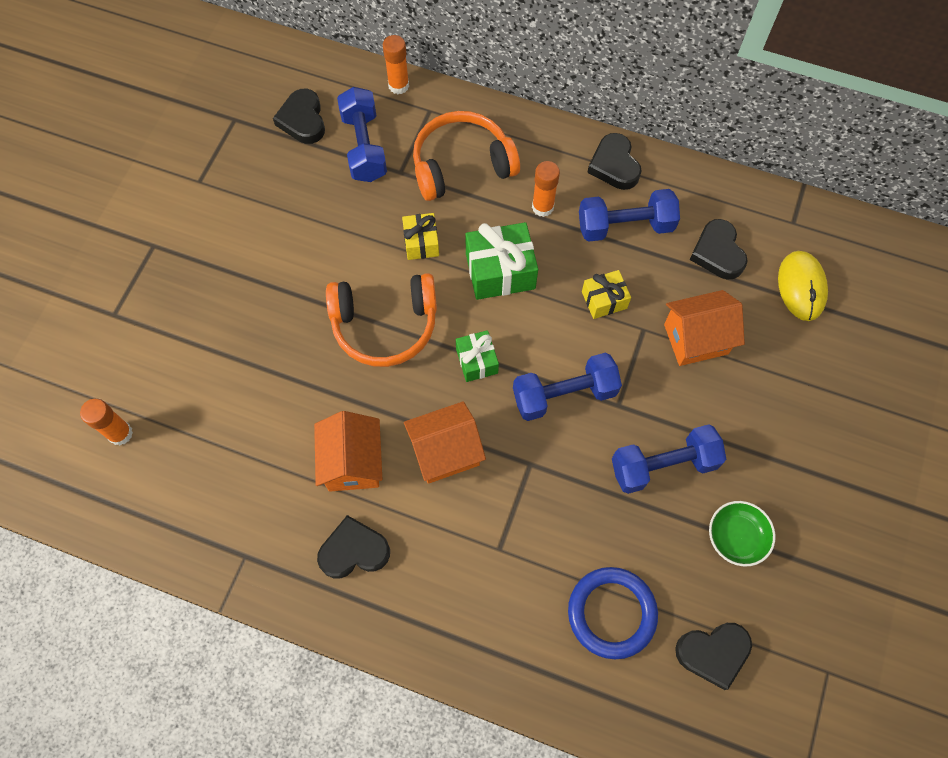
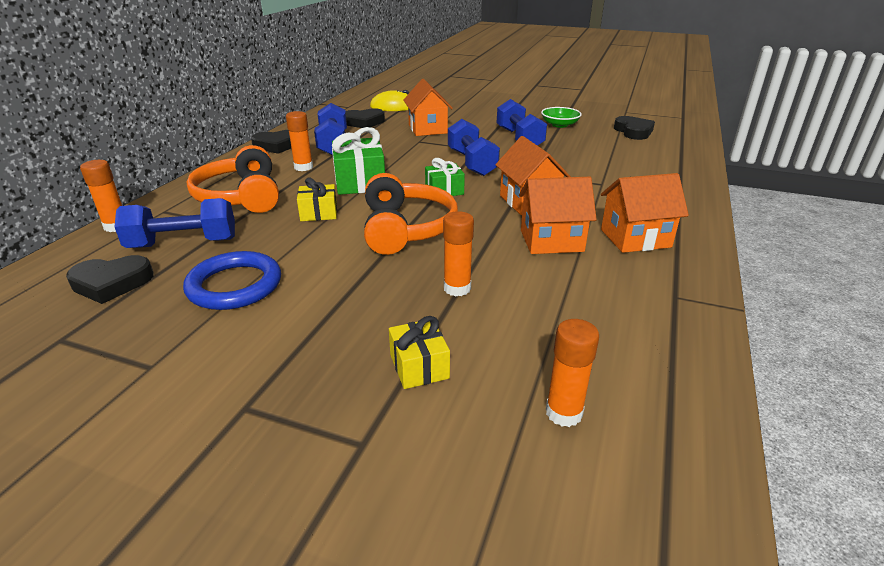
camera: 90 degrees left, 35 degrees down
black heart [317,515,390,579] -> orange house [601,173,689,253]
blue ring [568,567,658,659] -> blue ring moved to [183,251,281,310]
yellow gift [582,270,631,319] -> yellow gift moved to [389,316,450,389]
none -> orange glue stick [443,211,474,296]

